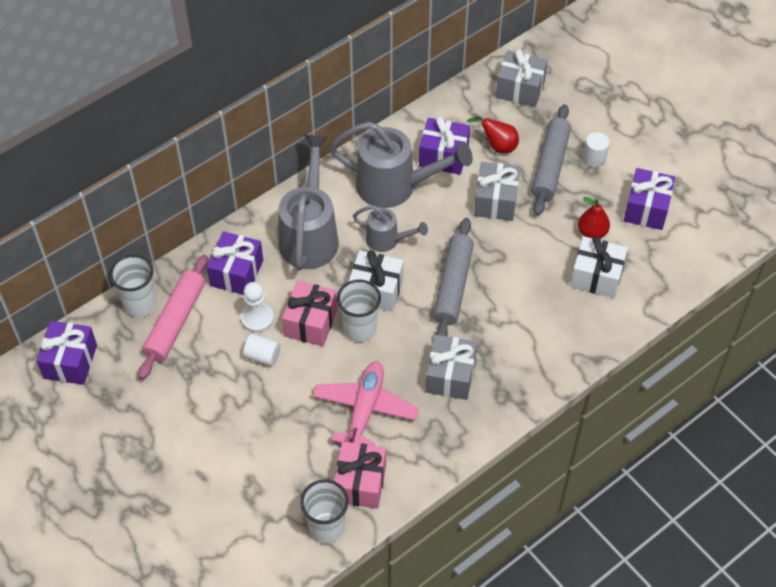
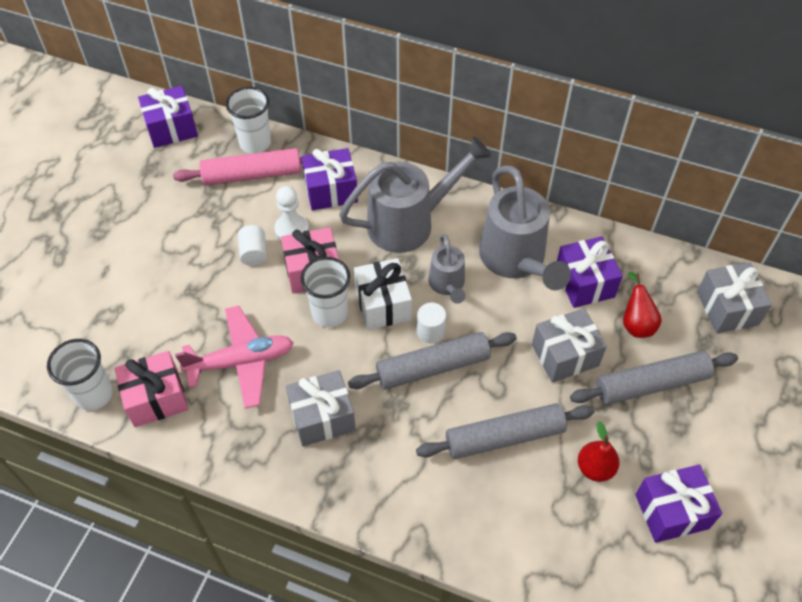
camera: 60 degrees right, 0 degrees up
white gift [570,236,628,298] -> none
white cylinder [583,132,610,167] -> white cylinder moved to [417,303,446,344]
none -> grey rolling pin [416,403,594,459]

